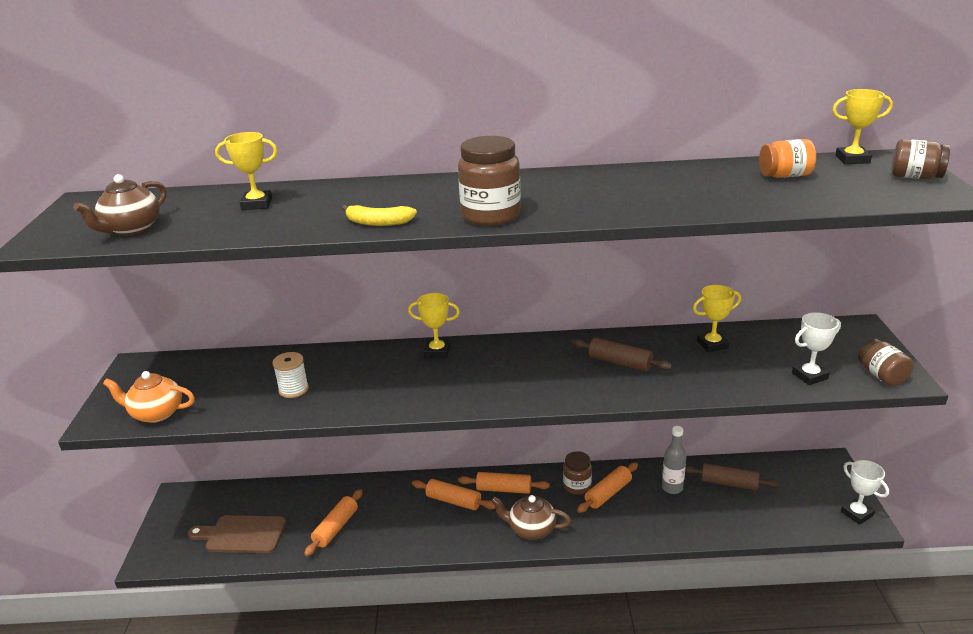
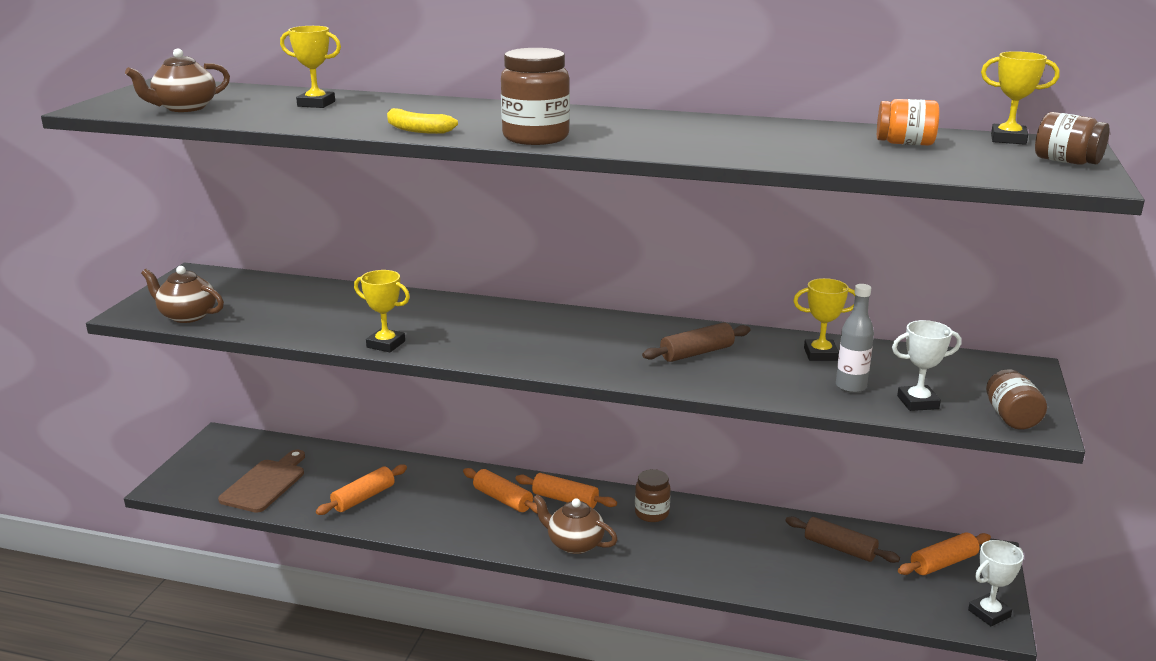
camera: 15 degrees right, 5 degrees down
orange teapot [103,371,195,423] -> brown teapot [141,266,224,323]
brown cutting board [188,515,286,553] -> brown cutting board turned 90 degrees clockwise [218,449,305,513]
white spool [272,352,309,398] -> none
yellow trophy [408,293,460,358] -> yellow trophy moved to [354,270,410,352]
brown rolling pin [572,337,672,372] -> brown rolling pin turned 75 degrees counterclockwise [642,323,751,362]
orange rolling pin [577,462,638,513] -> orange rolling pin moved to [898,532,991,575]
grey bottle [662,426,686,494] -> grey bottle moved to [836,284,874,393]
white trophy [841,460,889,525] -> white trophy turned 75 degrees clockwise [968,540,1024,626]

